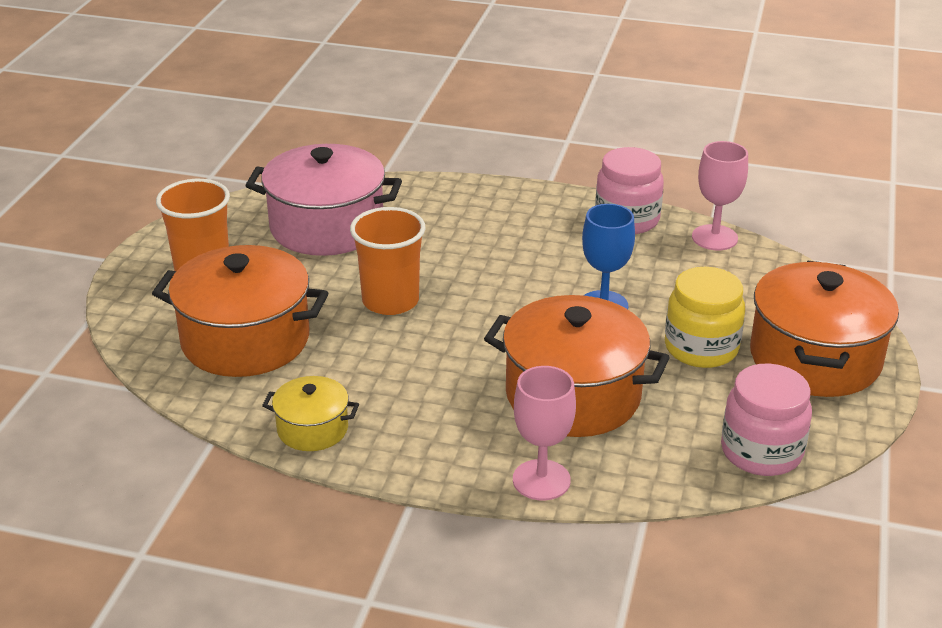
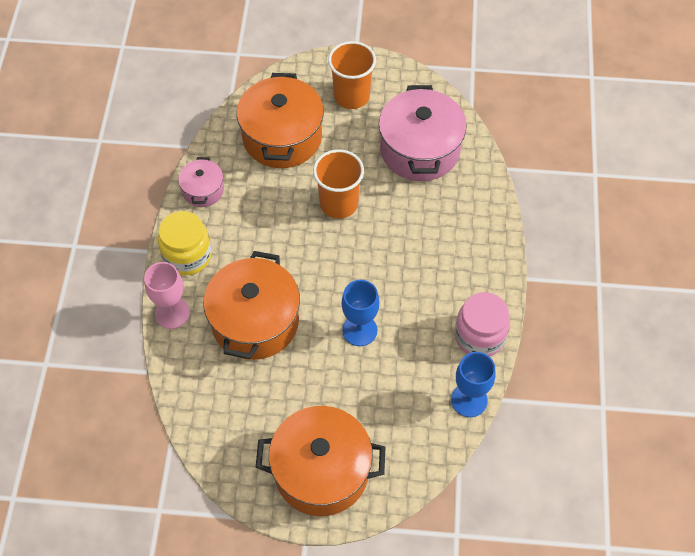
camera: 80 degrees right, 25 degrees up
yellow pot [262,376,359,451] -> pink pot [178,157,224,207]
yellow jar [665,267,745,368] -> yellow jar moved to [158,211,212,275]
pink goblet [692,141,748,250] -> blue goblet [451,352,495,417]
pink jar [721,364,812,476] -> none

